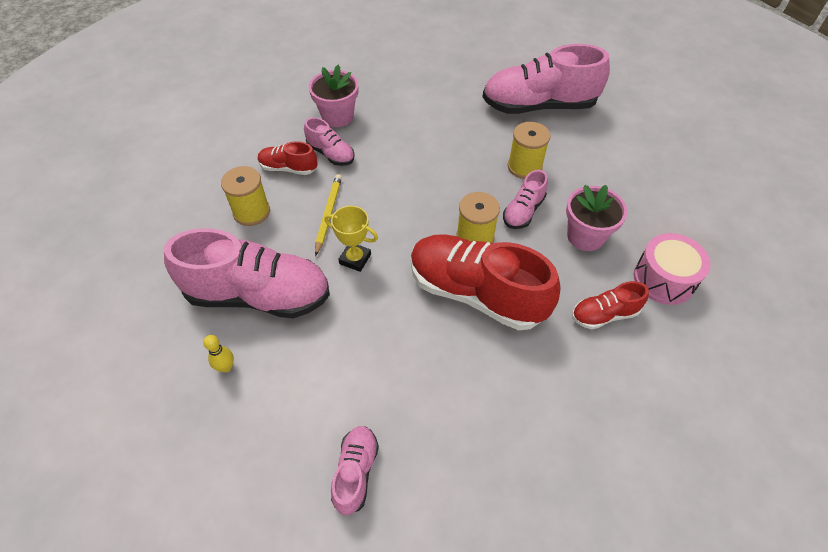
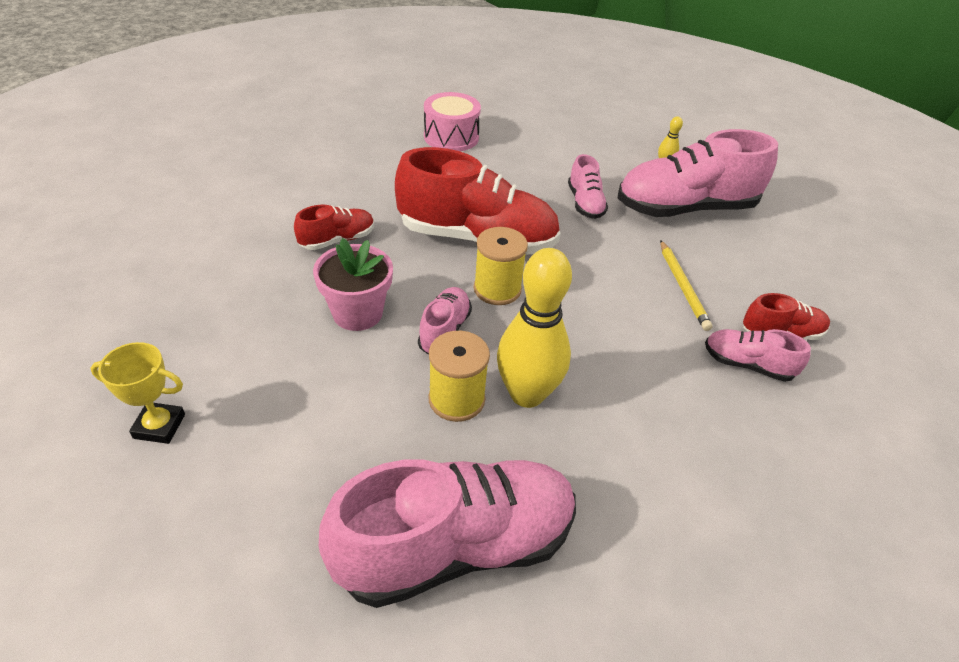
camera: 160 degrees right, 10 degrees down
yellow spool [221,166,270,226] -> none
pink flower pot [309,65,358,127] -> none
yellow trophy [325,206,378,272] -> yellow trophy moved to [91,342,185,444]
pink shoe [331,426,379,515] -> pink shoe moved to [568,154,608,219]
pink drum [634,233,711,305] -> pink drum moved to [424,92,481,151]
none -> yellow bowling pin [497,248,572,408]

